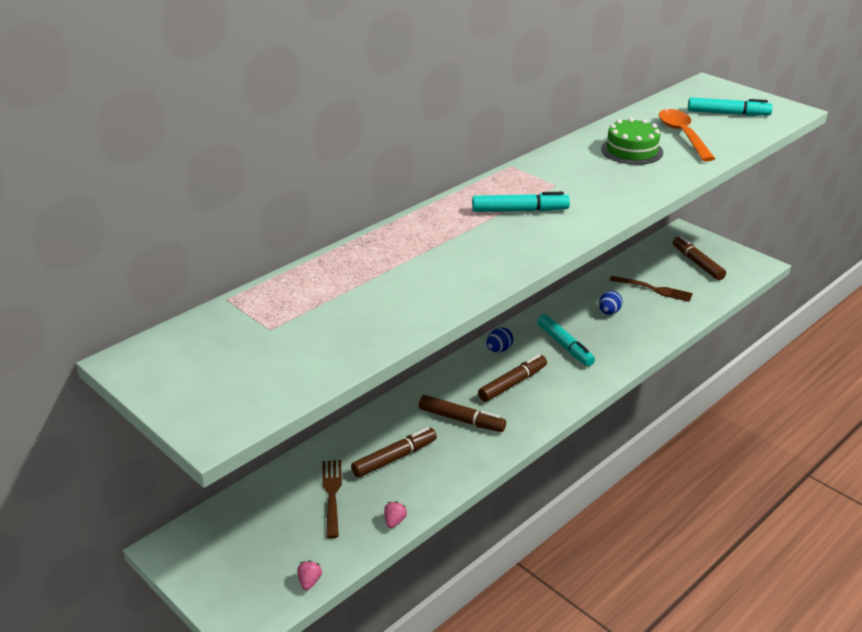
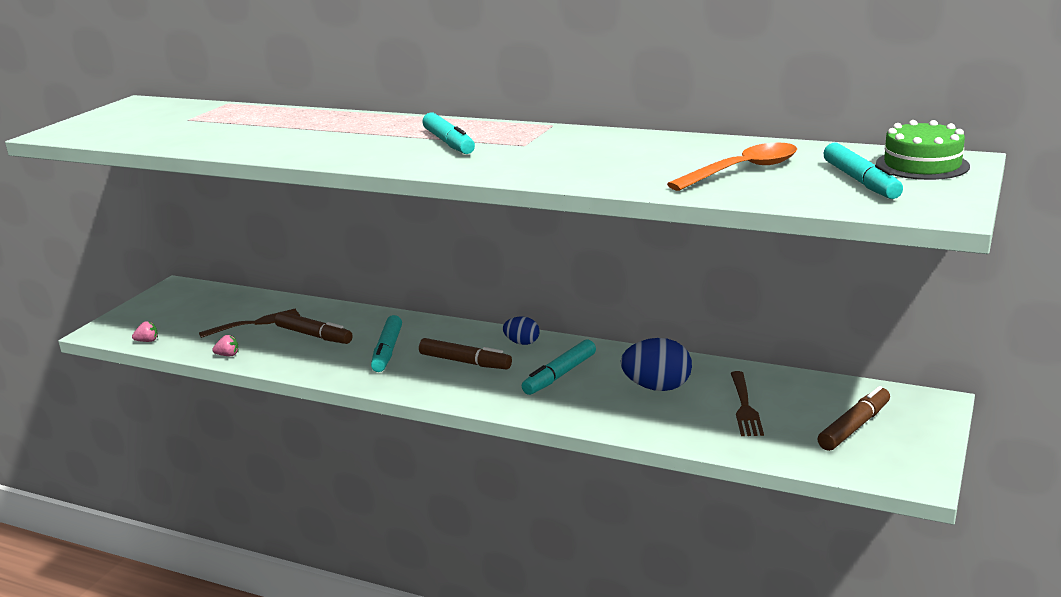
camera: 70 degrees right, 10 degrees down
brown marker [419,395,506,432] -> turquoise marker [371,315,402,372]
blue egg [599,291,623,315] -> blue egg [621,338,692,391], size x1.71
green cake [601,117,663,165] -> green cake moved to [876,120,970,180]

